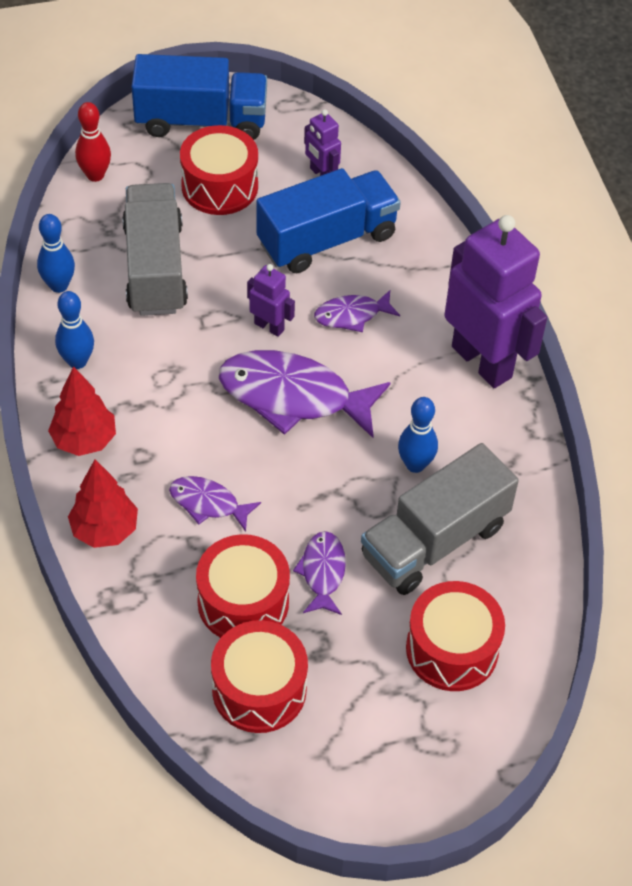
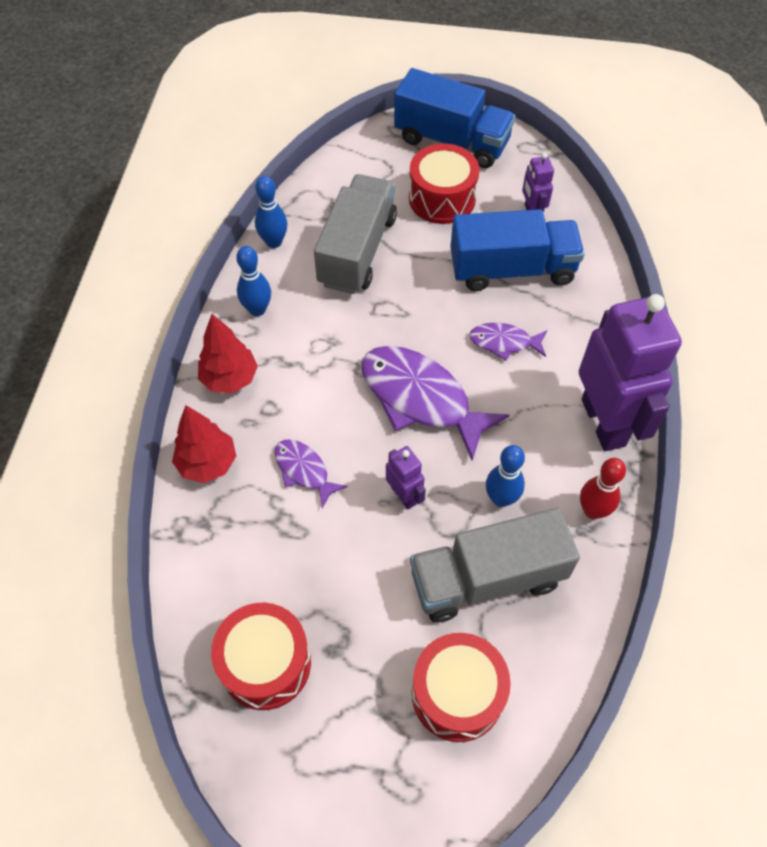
camera: 25 degrees right, 5 degrees up
red bowling pin [75,102,111,182] -> red bowling pin moved to [580,458,626,519]
red drum [196,534,290,638] -> none
purple robot [247,264,295,337] -> purple robot moved to [386,446,426,510]
purple fish [293,531,346,615] -> none

